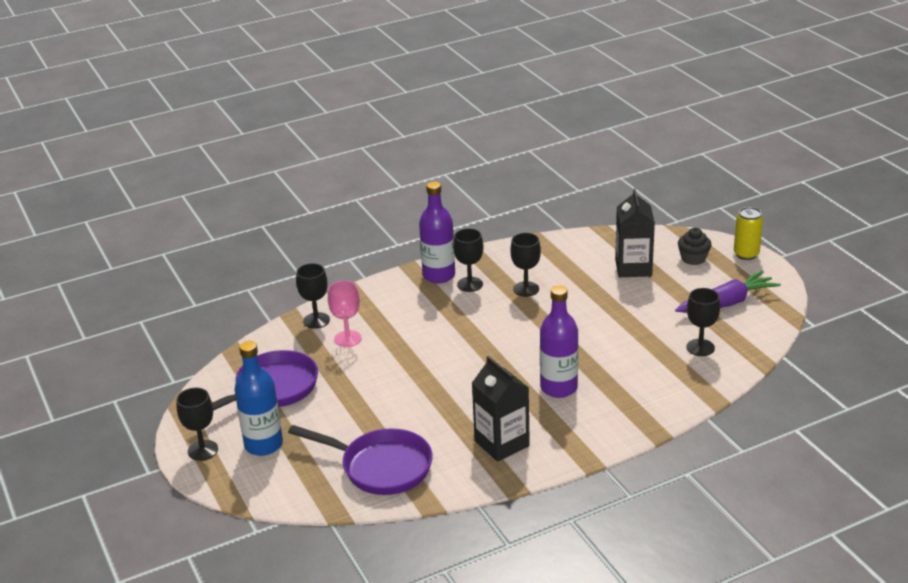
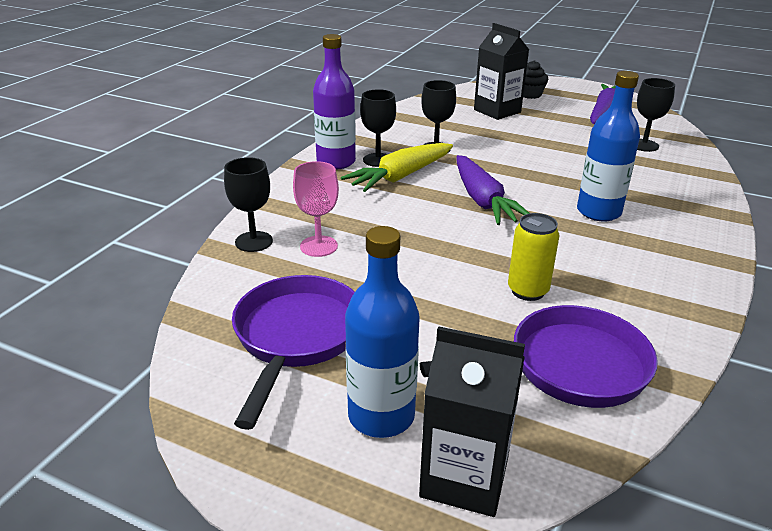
camera: 40 degrees left, 0 degrees up
black goblet [176,388,218,461] -> none
black carton [472,356,530,462] -> black carton moved to [419,326,525,517]
purple bottle [540,286,578,398] -> blue bottle [577,71,640,222]
yellow can [734,207,763,260] -> yellow can moved to [508,213,559,301]
none -> yellow carrot [341,143,453,192]
none -> purple carrot [456,155,529,225]

